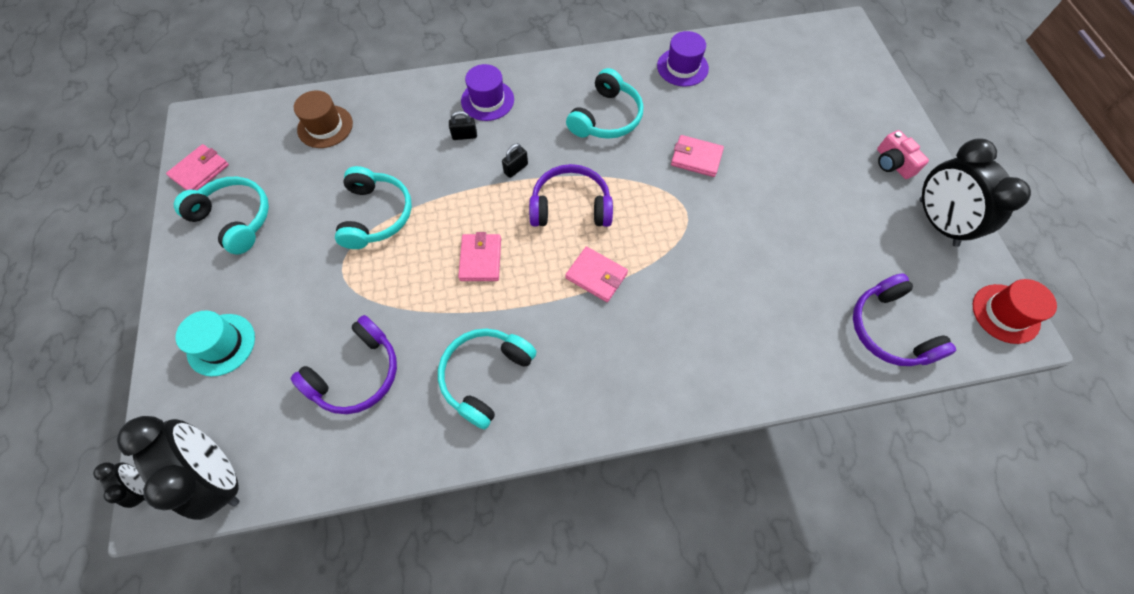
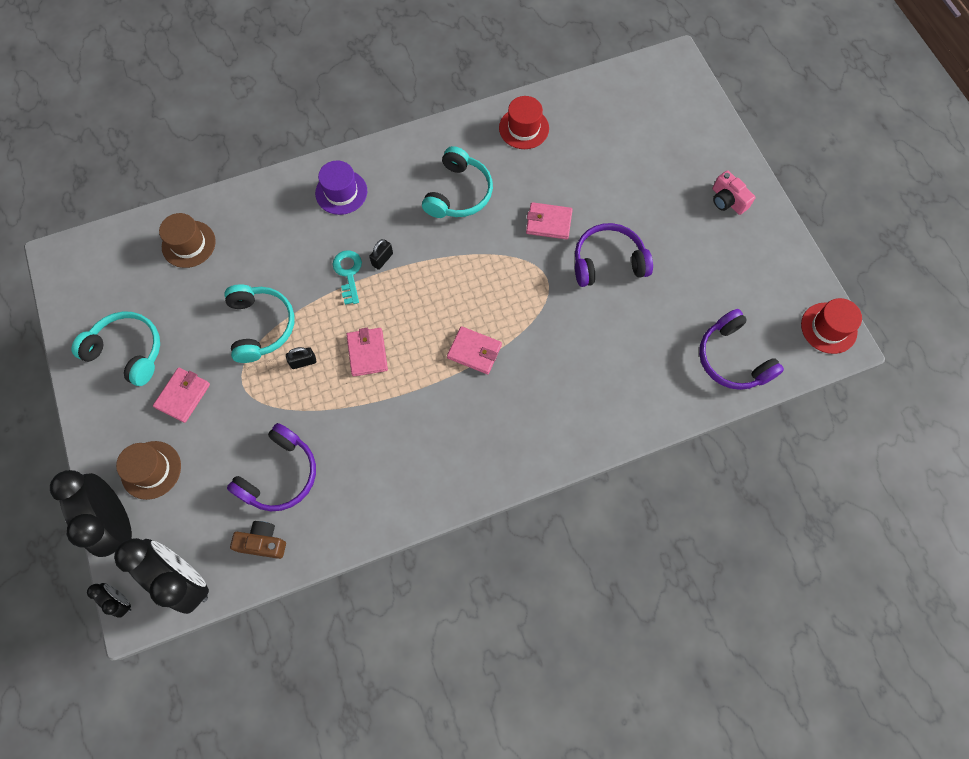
camera: 10 degrees left, 5 degrees up
pink wallet [166,144,229,191] -> pink wallet moved to [153,368,210,423]
turquoise hat [176,311,255,376] -> brown hat [116,441,181,500]
turquoise headphones [438,328,537,429] -> none
black padlock [449,111,477,140] -> black padlock moved to [286,347,316,369]
purple headphones [529,164,613,227] -> purple headphones moved to [575,223,653,287]
purple hat [657,31,709,87] -> red hat [499,96,549,149]
black clock [919,138,1031,247] -> black clock moved to [50,470,132,557]
none -> brown camera [230,521,286,559]
none -> turquoise key [333,250,362,305]

